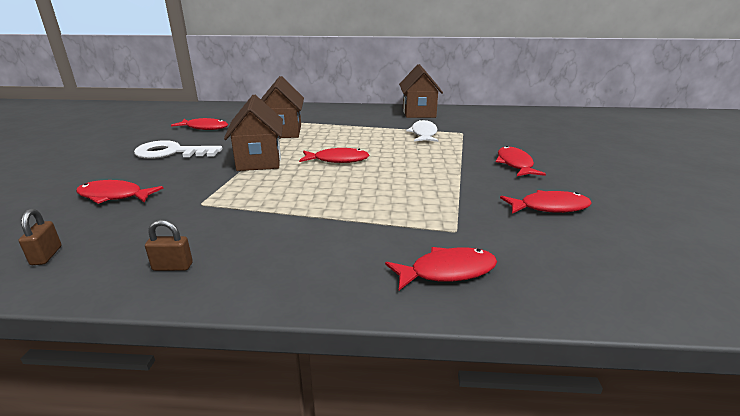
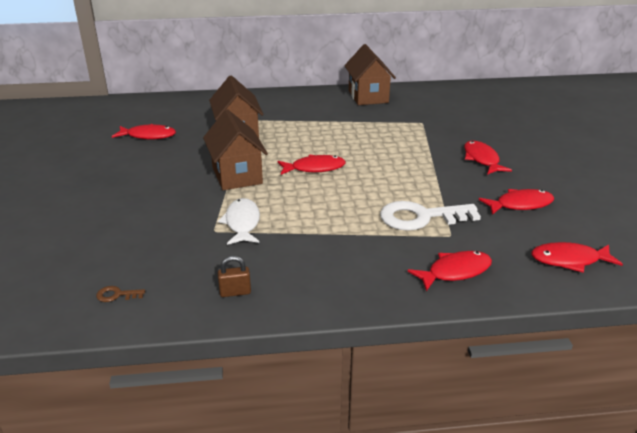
camera: 10 degrees left, 5 degrees up
brown padlock [19,209,62,265] -> brown key [96,286,145,302]
red fish [76,180,164,204] -> red fish moved to [531,242,623,273]
white key [134,140,222,159] -> white key moved to [380,201,481,231]
white fish [406,119,438,142] -> white fish moved to [218,198,260,245]

